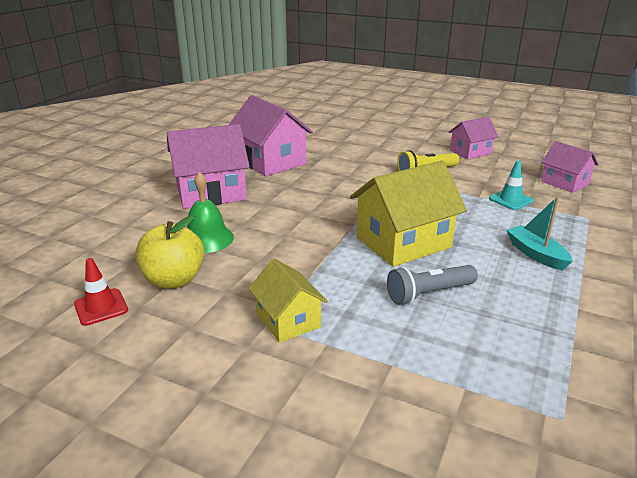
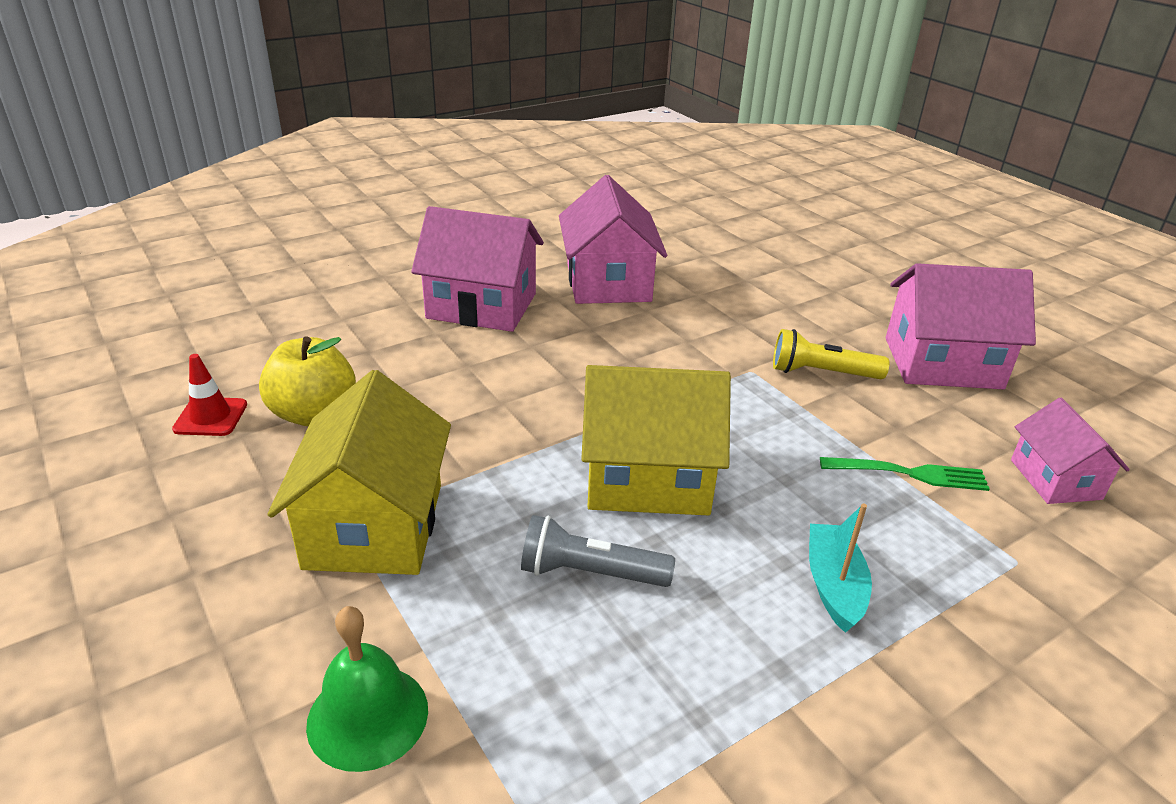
camera: 30 degrees right, 5 degrees up
green bell [187,172,234,253] -> green bell moved to [306,606,428,772]
yellow house [248,259,328,343] -> yellow house [267,370,451,575], size x1.70
pink house [449,116,499,160] -> pink house [886,263,1036,389], size x1.70
turquoise traffic cone [489,161,533,210] -> green fork [820,457,990,491]

